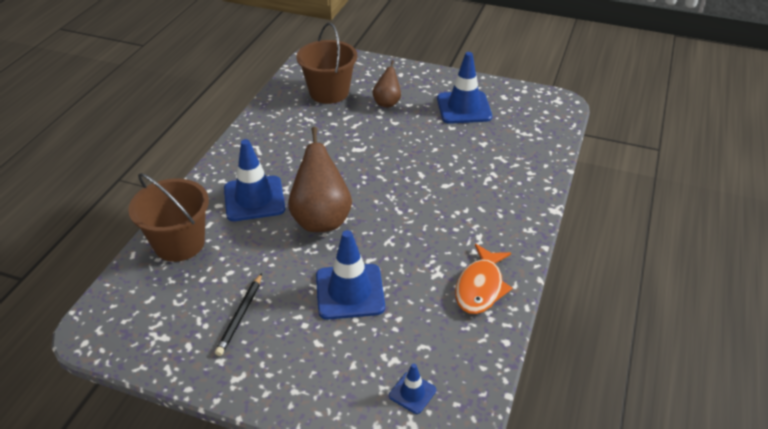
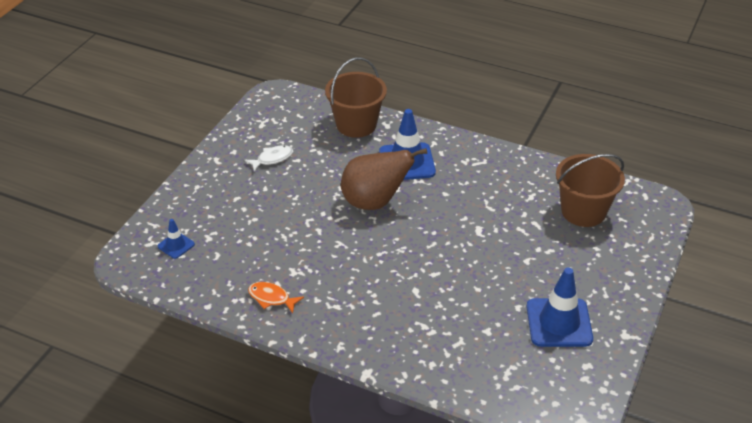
camera: 95 degrees right, 0 degrees up
black pencil [215,273,262,356] -> white fish [244,145,293,172]
blue traffic cone [316,230,385,320] -> none
brown pear [372,60,401,107] -> none
orange fish [455,244,513,314] -> orange fish [248,282,304,313], size x0.66

